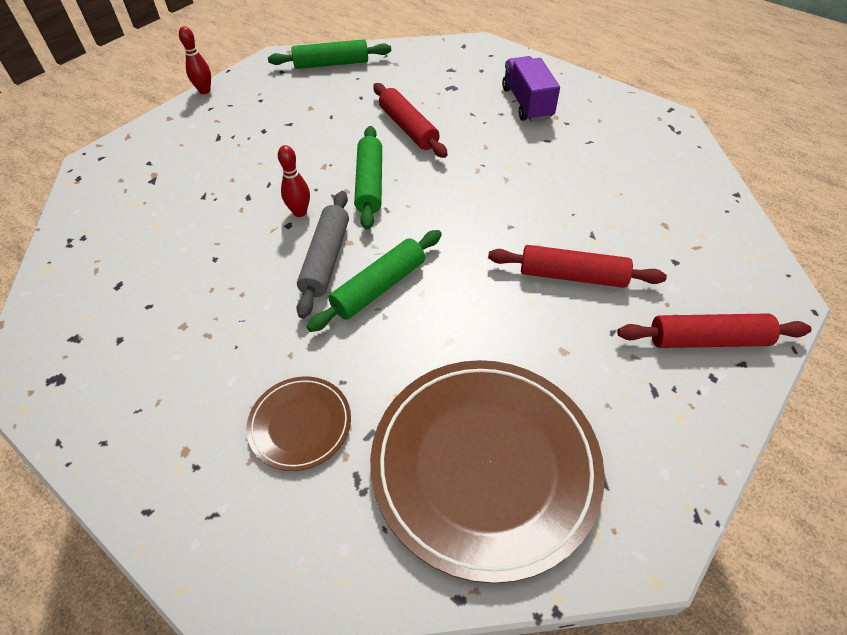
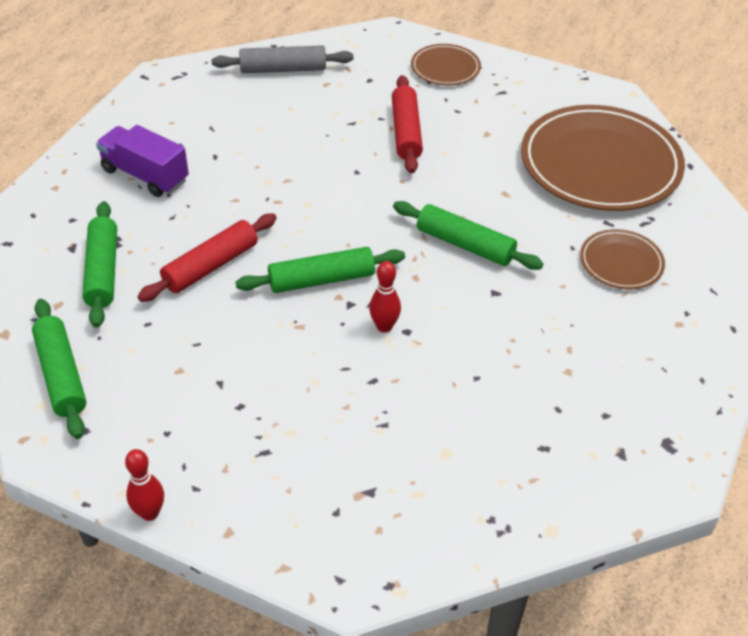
camera: 105 degrees left, 5 degrees down
grey rolling pin [296,191,349,319] -> grey rolling pin moved to [212,45,353,73]
purple truck [502,56,560,122] -> purple truck turned 60 degrees clockwise [96,125,189,197]
red rolling pin [617,314,811,348] -> brown plate [411,44,481,85]
none -> green rolling pin [82,201,117,328]

